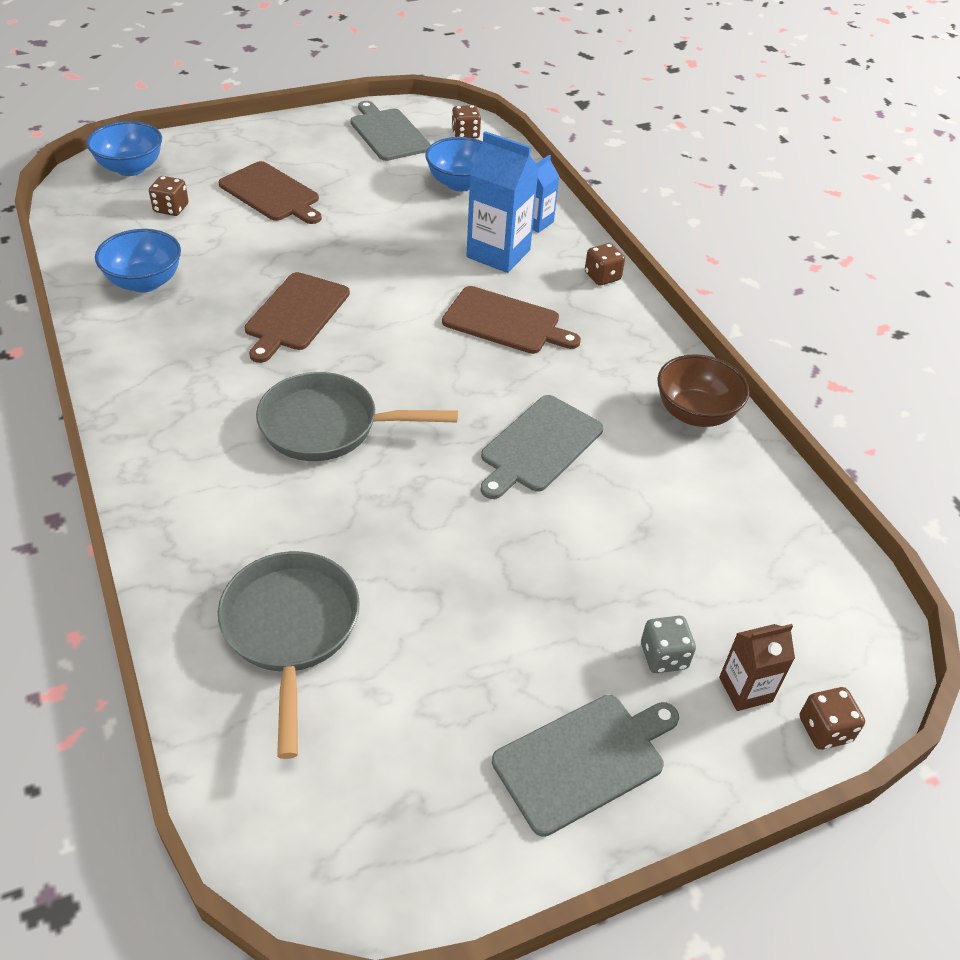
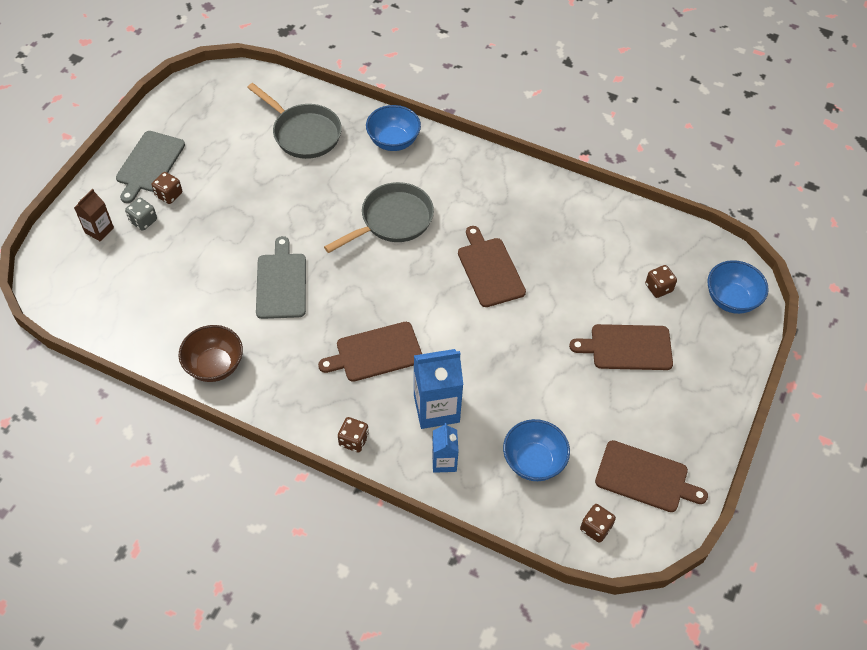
camera: 140 degrees right, 10 degrees up
blue bowl [95,229,181,293] -> blue bowl moved to [366,105,421,151]
grey cutting board [350,101,431,161] -> brown cutting board [595,440,708,512]
brown dice [800,687,865,750] -> brown dice moved to [152,172,182,204]

